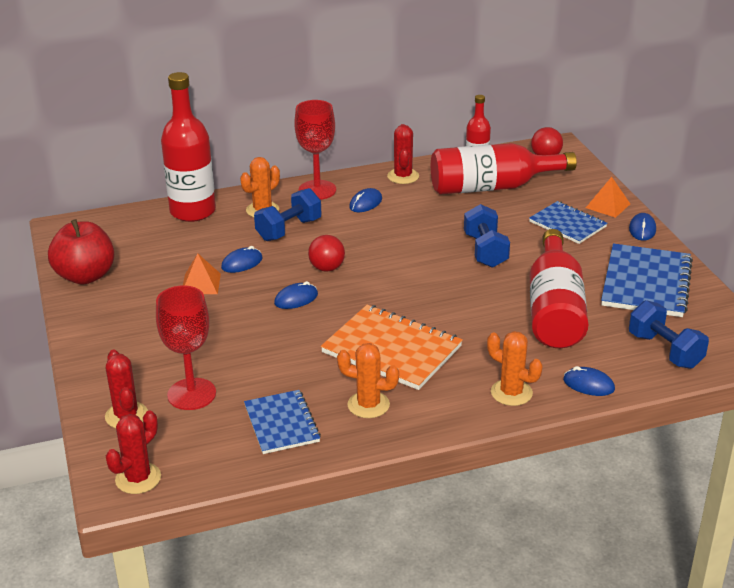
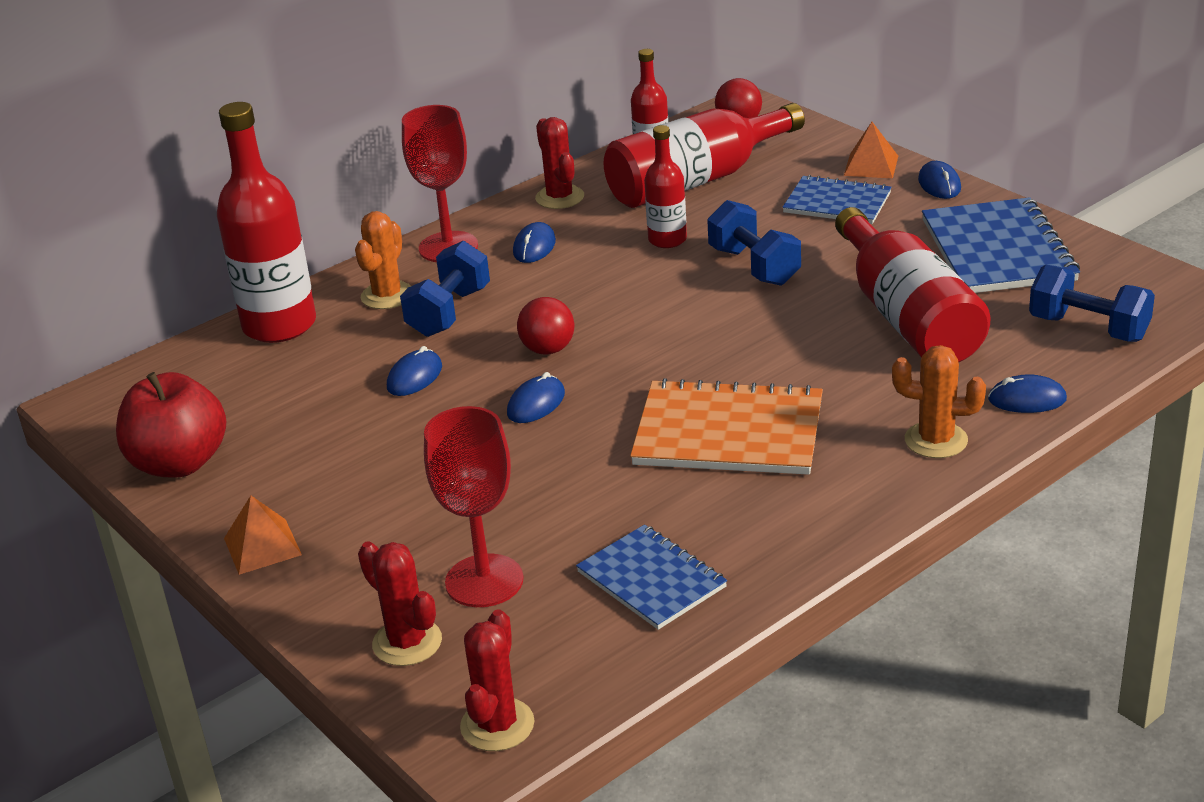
camera: 20 degrees left, 0 degrees up
orange pyramid [183,254,221,294] -> orange pyramid moved to [224,496,302,575]
orange cactus [337,343,399,418] -> none
none -> red bottle [644,125,687,248]

